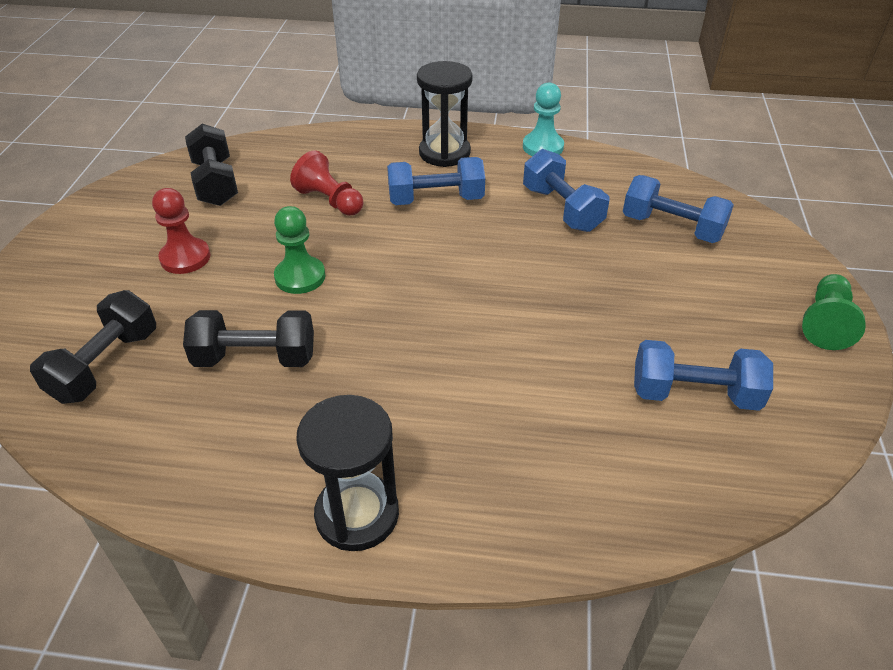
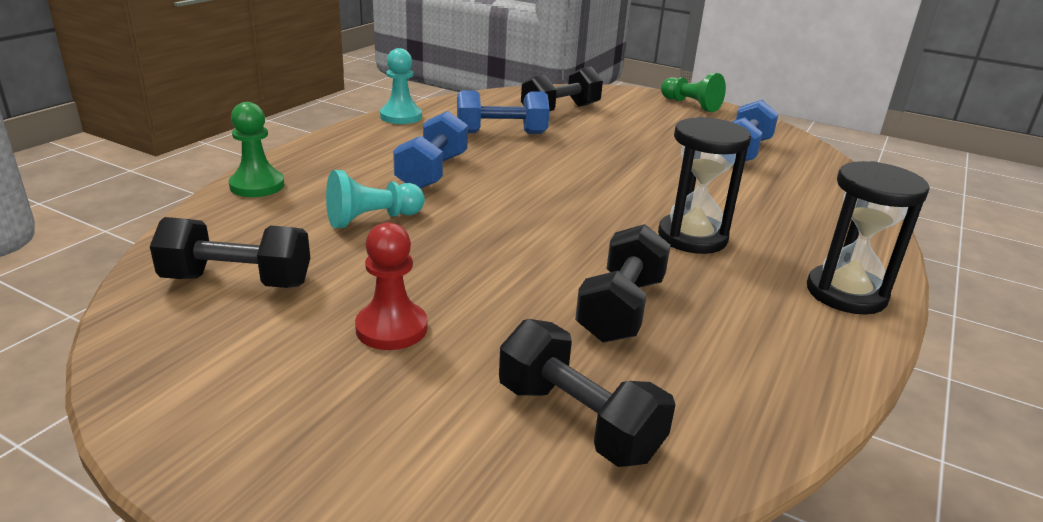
camera: 70 degrees left, 15 degrees down
green pawn [274,206,325,294] -> green pawn moved to [229,102,284,197]
red pawn [290,150,363,216] -> turquoise pawn [326,170,425,228]
black hourglass [417,61,473,167] -> black hourglass moved to [658,117,751,254]
blue dumbbell [623,175,734,243] -> black dumbbell [521,66,603,112]

